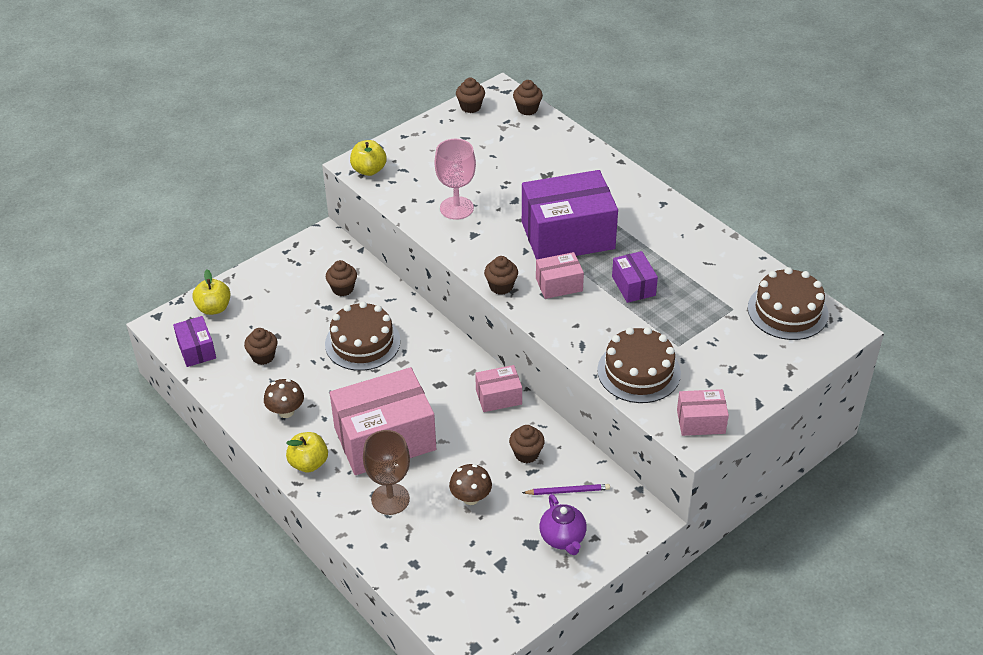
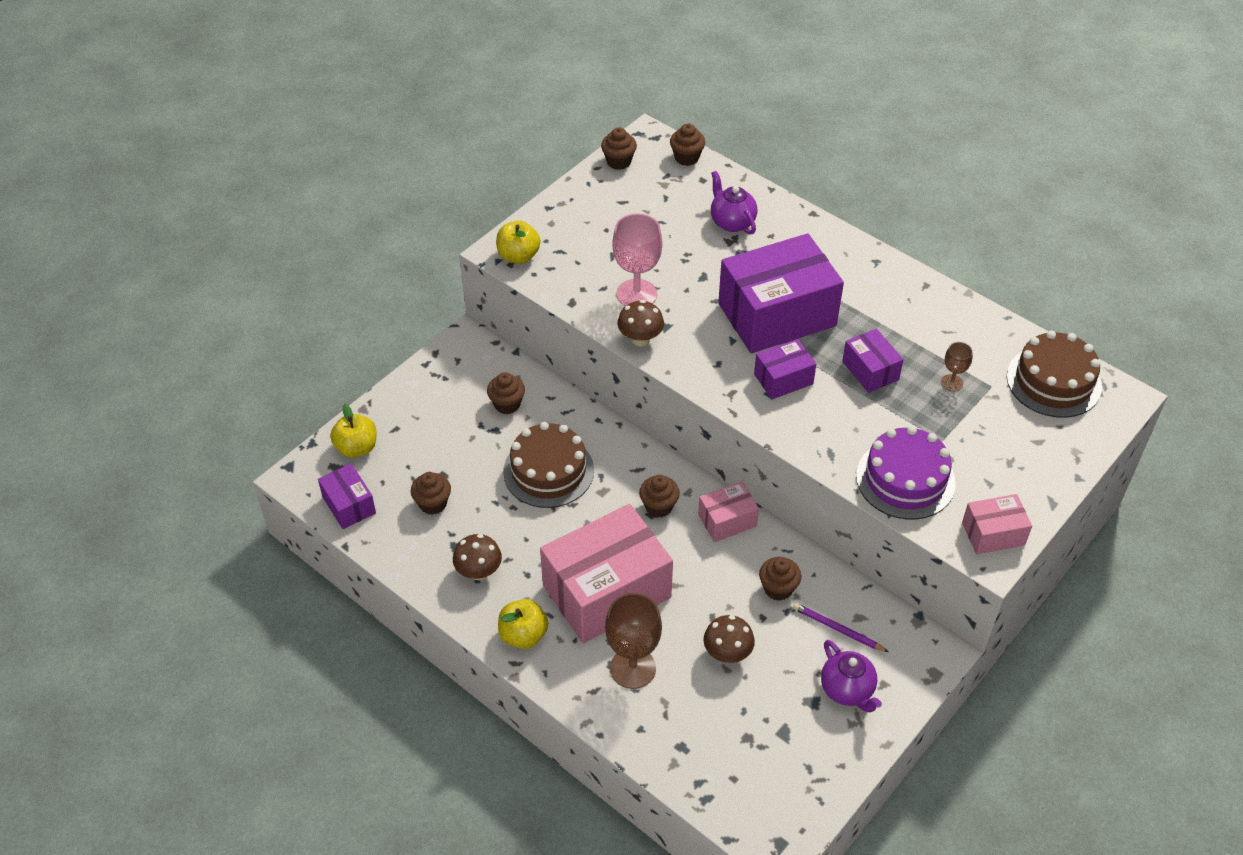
camera: 10 degrees left, 5 degrees up
brown cupcake [484,256,518,295] -> brown cupcake moved to [639,475,680,518]
purple pencil [522,484,610,495] -> purple pencil turned 135 degrees counterclockwise [793,603,889,652]
pink box [536,252,584,299] -> purple box [754,339,816,399]
brown cake [597,327,681,403] -> purple cake [856,426,956,520]
none -> brown mushroom [617,300,664,346]
none -> purple teapot [711,171,757,235]
none -> brown goblet [941,342,973,392]

